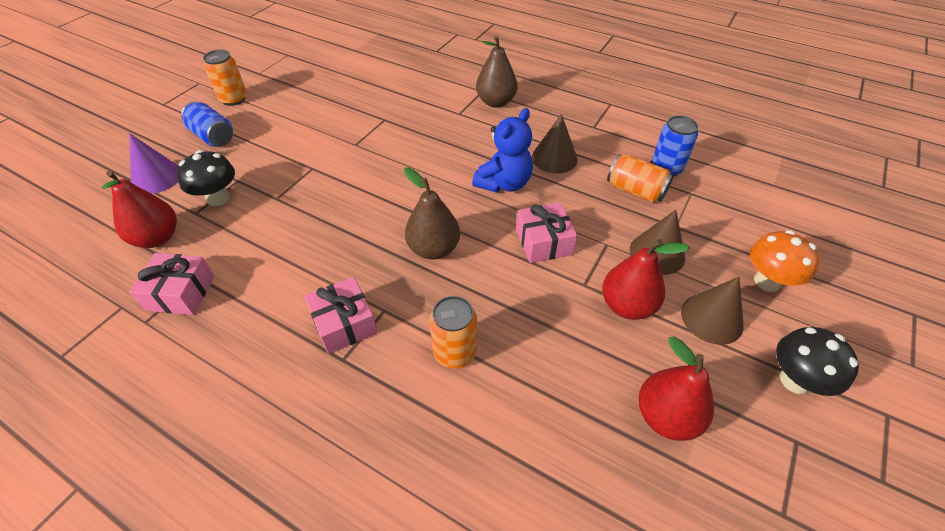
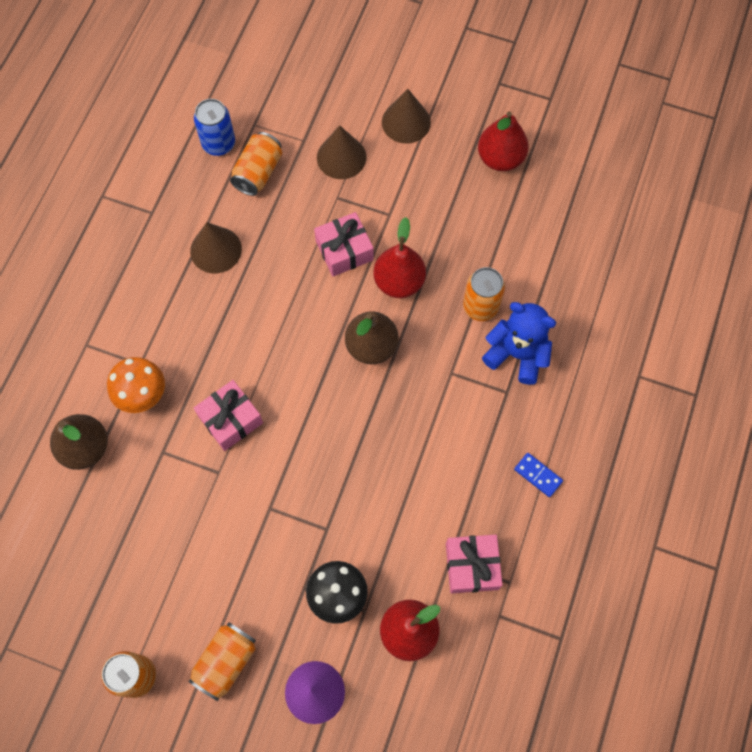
camera: 100 degrees left, 20 degrees up
blue can [181,102,233,147] -> orange can [188,622,256,701]
pink gift [304,277,378,354] -> pink gift moved to [194,380,263,451]
blue teddy bear [472,108,533,193] -> blue teddy bear moved to [482,302,556,385]
brown pear [476,36,518,108] -> brown pear moved to [50,414,108,470]
red pear [602,239,690,320] -> red pear moved to [374,217,426,298]
orange mushroom [750,230,819,292] -> orange mushroom moved to [107,357,165,413]
black mushroom [776,327,859,396] -> none
none -> blue domino [514,453,563,497]

